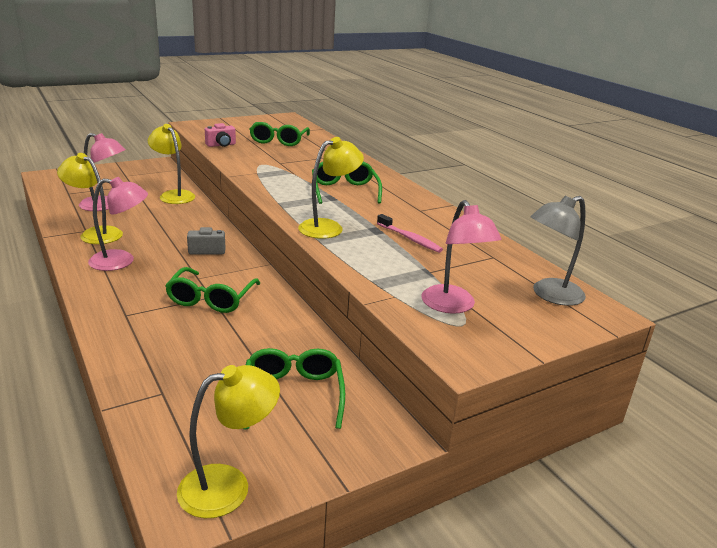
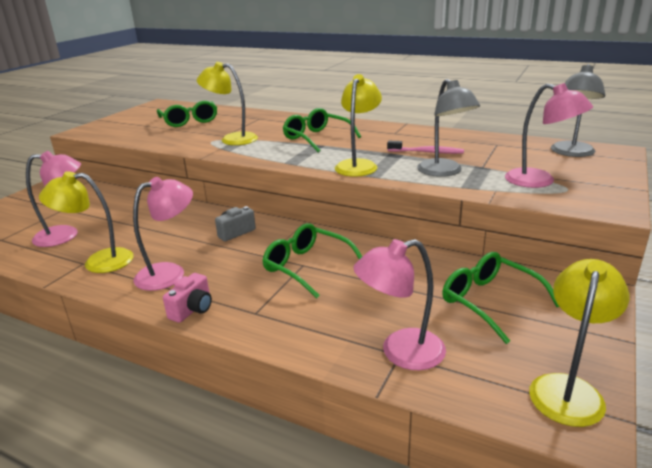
camera: 30 degrees left, 0 degrees up
yellow lamp [148,124,195,204] -> yellow lamp moved to [197,62,258,145]
green glasses [165,267,260,313] -> green glasses turned 150 degrees clockwise [262,223,362,299]
pink camera [205,123,236,147] -> pink camera moved to [163,273,212,323]
none -> pink lamp [353,239,446,370]
none -> grey lamp [417,79,480,177]

